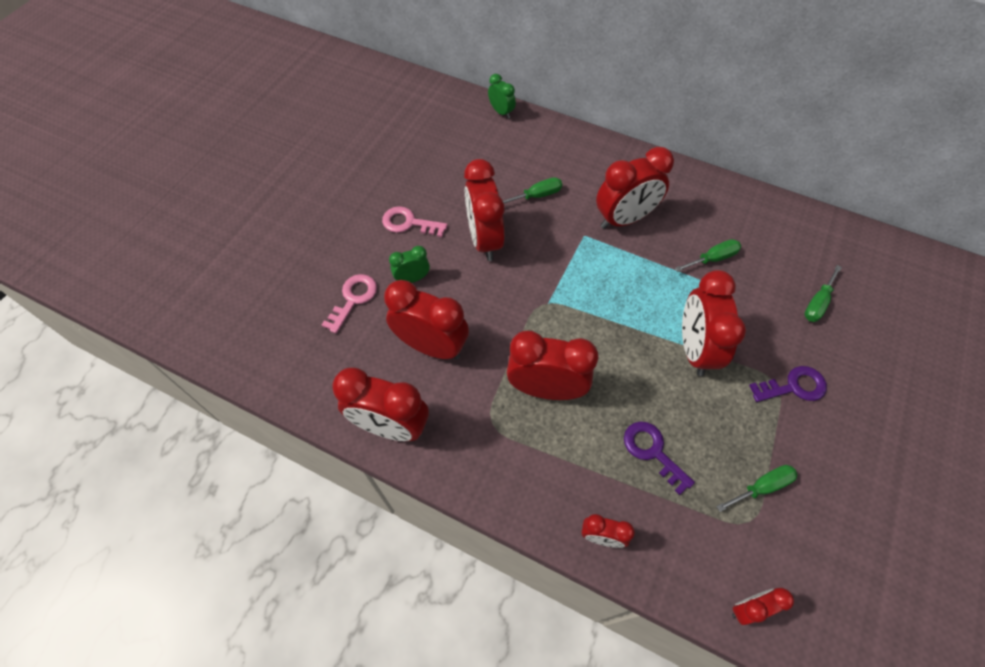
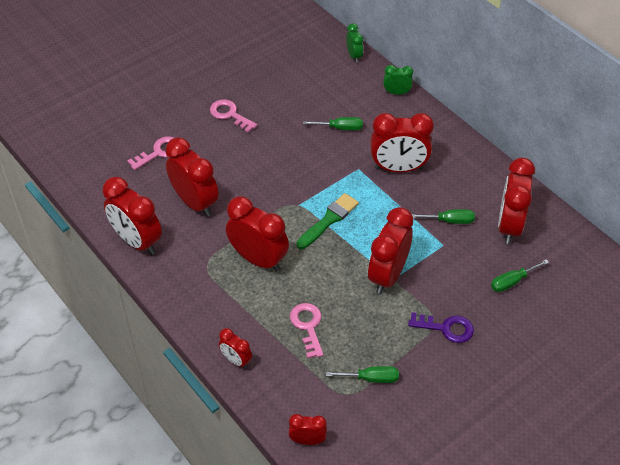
camera: 25 degrees right, 10 degrees down
green clock [389,246,430,283] -> green clock moved to [383,65,413,95]
red clock [464,159,505,261] -> red clock moved to [498,158,535,244]
purple key [624,421,695,495] -> pink key [290,303,324,358]
none -> green brush [296,193,359,249]

